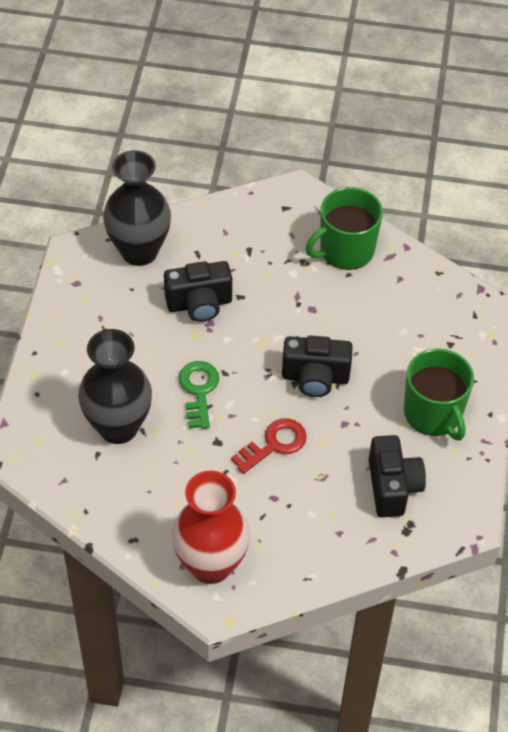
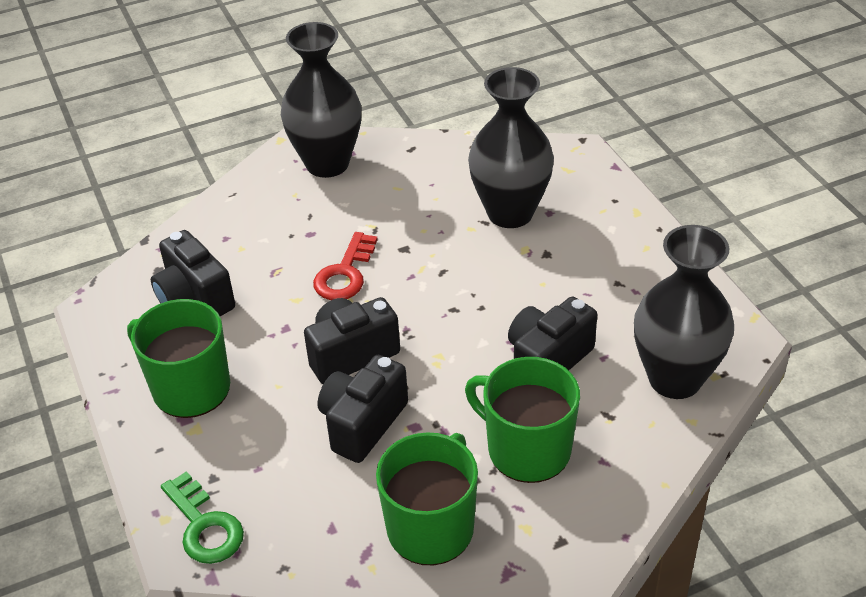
camera: 150 degrees right, 10 degrees down
red vase [172,471,250,584] -> black vase [281,22,361,178]
green key [179,361,219,429] -> green key moved to [161,471,244,564]
none -> black camera [317,355,408,463]
none -> green mug [465,357,580,483]

